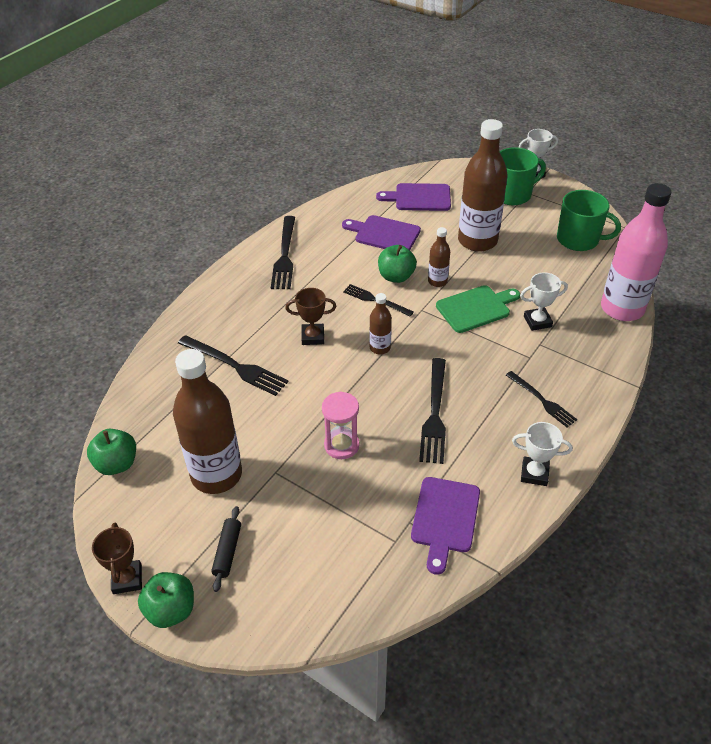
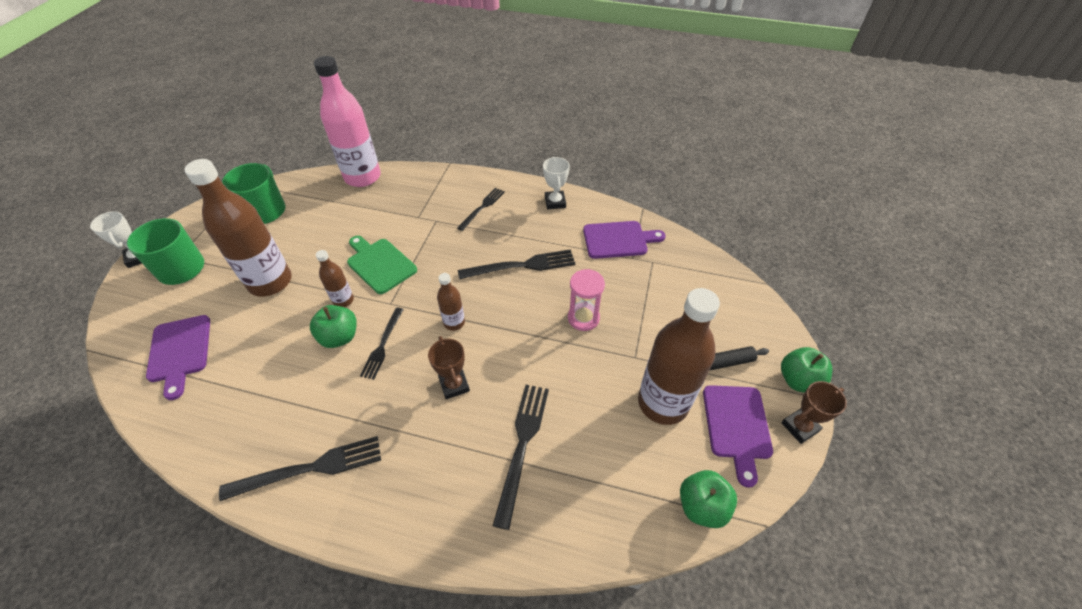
camera: 110 degrees left, 5 degrees up
purple cutting board [342,215,421,250] -> purple cutting board moved to [703,385,773,488]
white trophy [520,272,568,331] -> none

